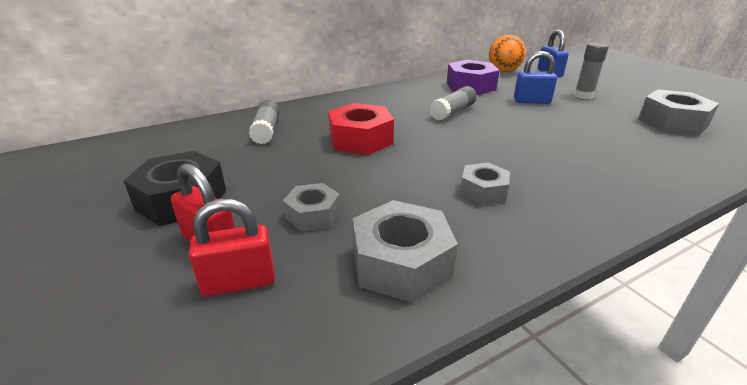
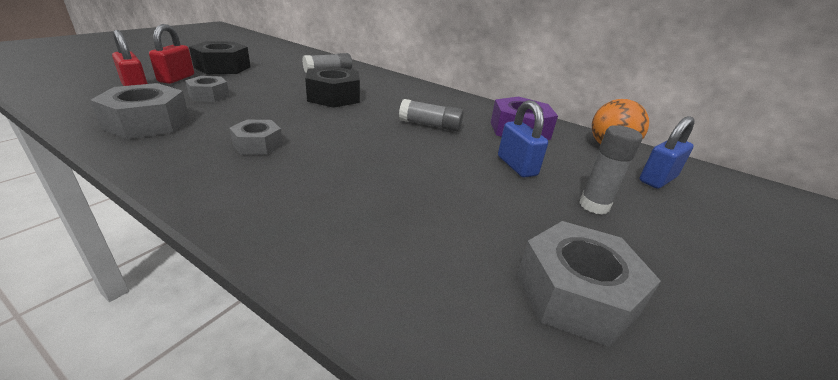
camera: 60 degrees right, 0 degrees up
red nut [328,103,394,155] -> black nut [305,66,360,108]

